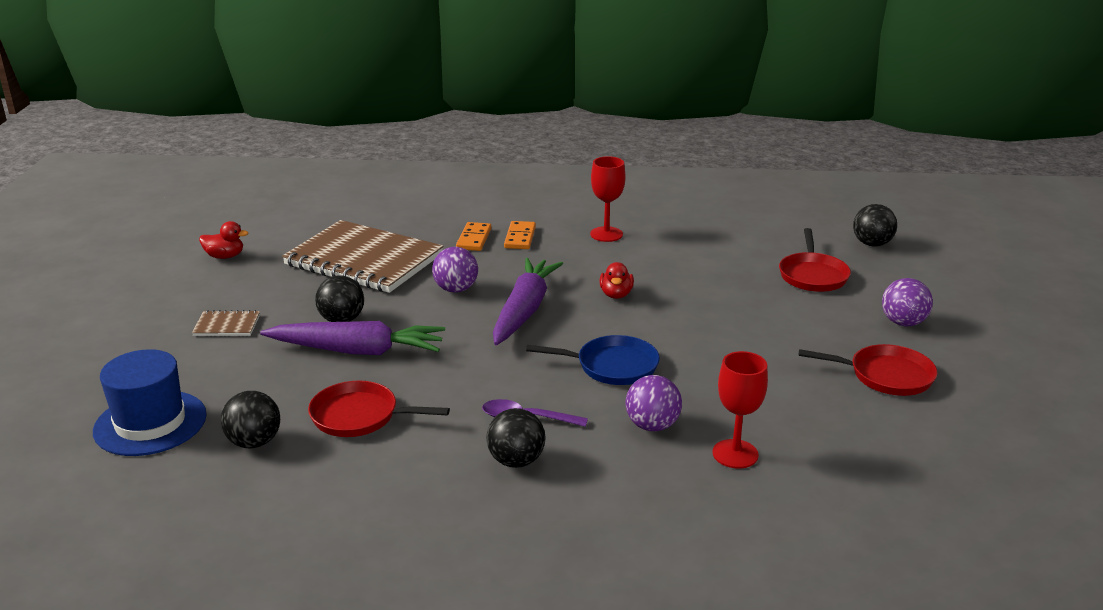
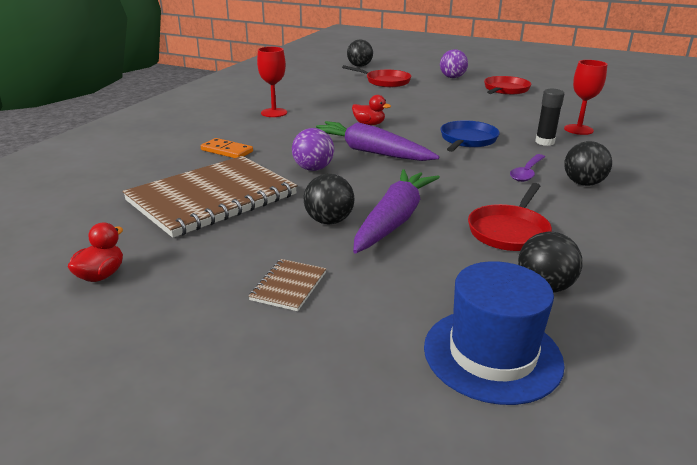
camera: 70 degrees left, 0 degrees up
orange domino [504,221,536,249] -> none
purple ball [626,375,682,431] -> black glue stick [535,89,564,146]

